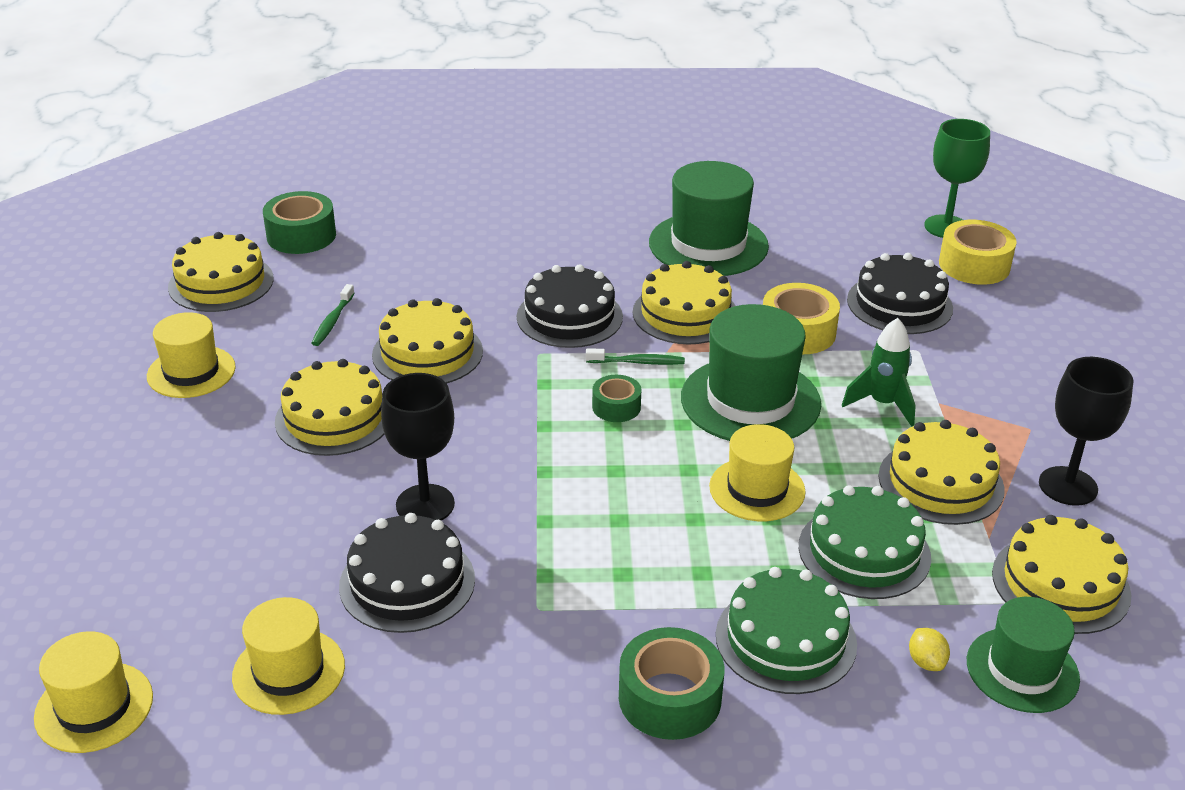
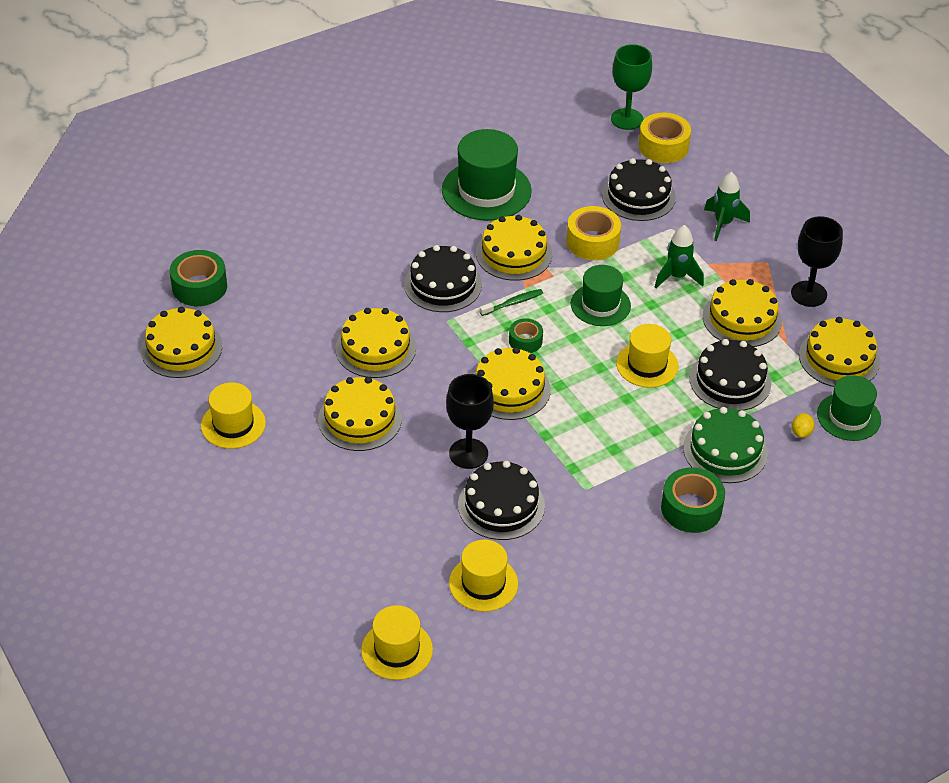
camera: 30 degrees left, 10 degrees up
green toothbrush [311,284,355,346] -> none
green hat [681,304,821,441] -> green hat [571,265,631,326], size x0.63
green cake [799,485,931,599] -> black cake [689,339,771,411]
yellow lemon [909,628,950,671] -> yellow lemon turned 60 degrees clockwise [792,413,815,438]
none -> yellow cake [474,347,551,420]
none -> green rocket [704,172,750,241]

